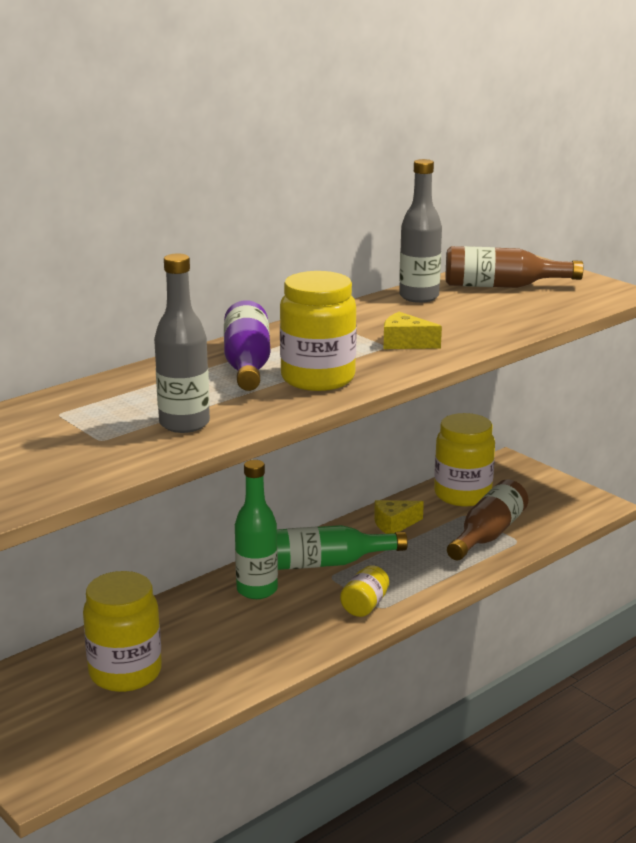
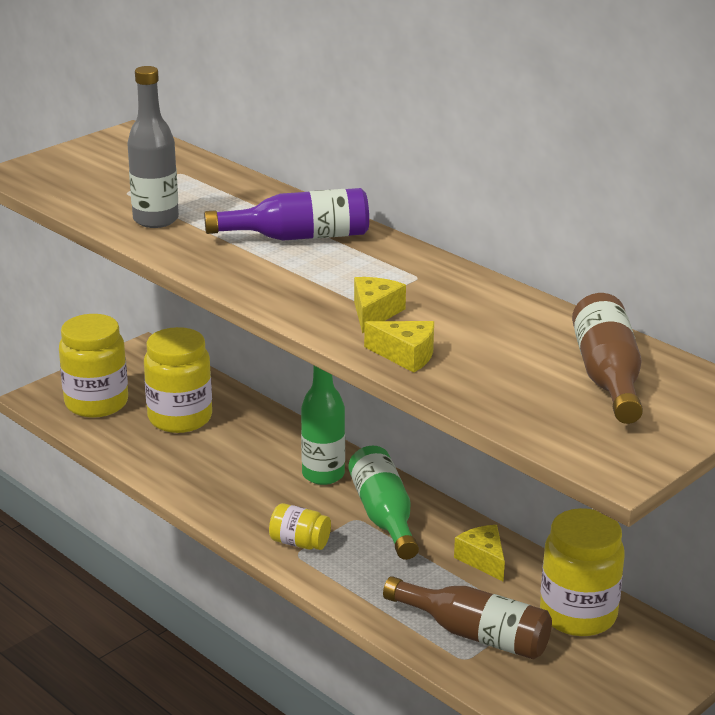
camera: 85 degrees right, 5 degrees up
yellow jar [280,271,357,391] -> yellow jar moved to [59,314,128,418]
grey bottle [399,159,442,303] -> none
none -> yellow cheese [364,321,434,373]

